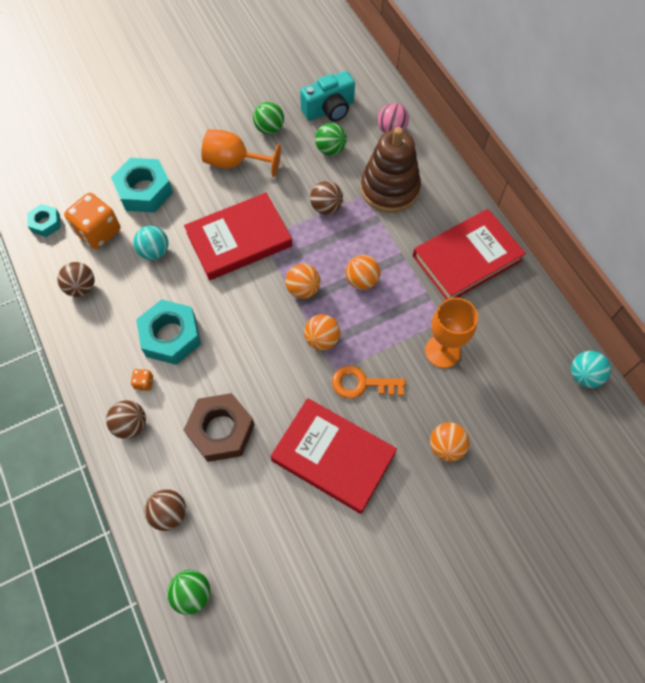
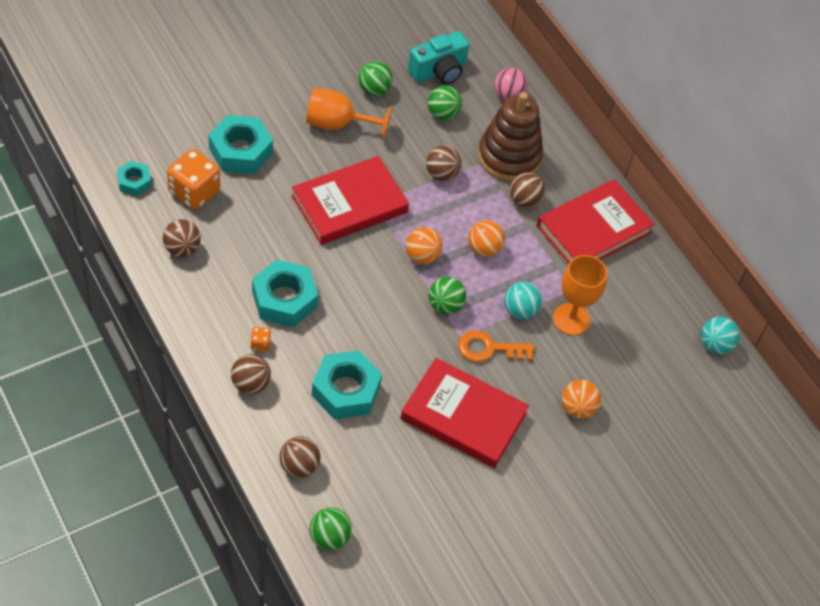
camera: 10 degrees left, 10 degrees down
turquoise ball [133,226,169,260] -> turquoise ball moved to [504,282,542,319]
brown nut [184,393,255,462] -> turquoise nut [312,350,382,420]
orange ball [304,314,340,350] -> green ball [428,277,466,314]
none -> brown ball [510,172,546,208]

